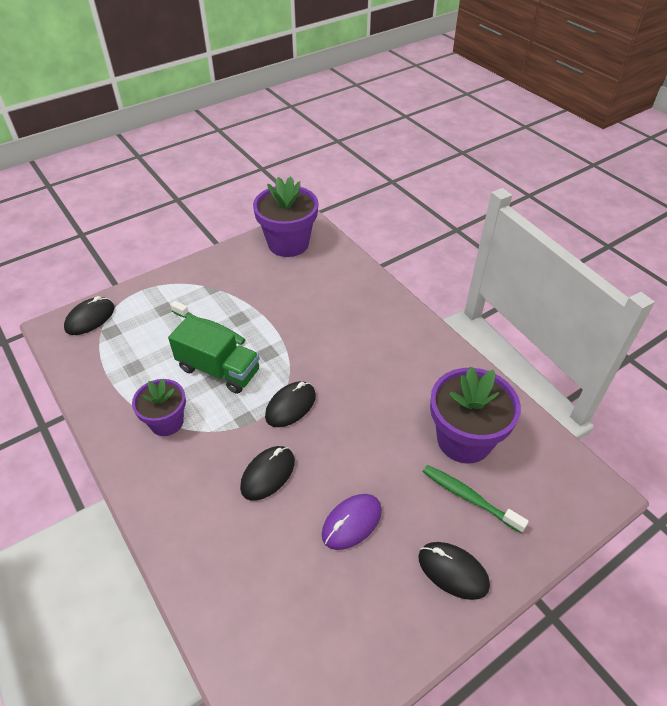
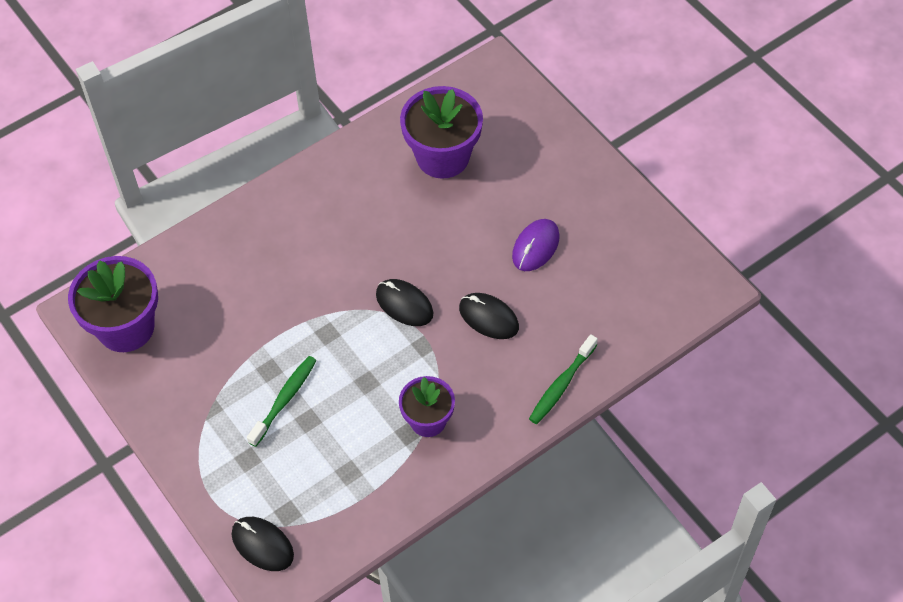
camera: 90 degrees left, 10 degrees up
green truck [168,317,260,394] -> none
purple mouse [322,494,382,550] -> purple mouse turned 75 degrees clockwise [512,219,560,271]
black mouse [418,542,490,600] -> none
green toothbrush [423,465,529,533] -> green toothbrush moved to [529,334,598,424]

